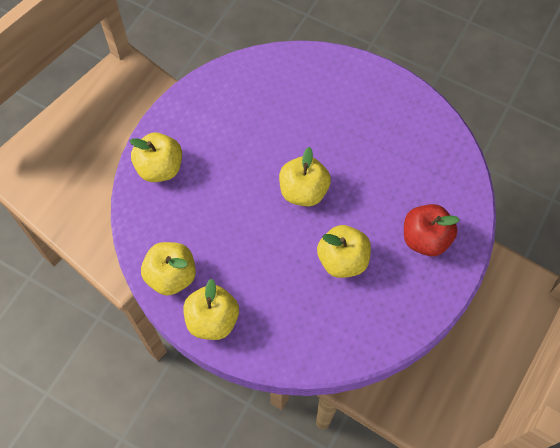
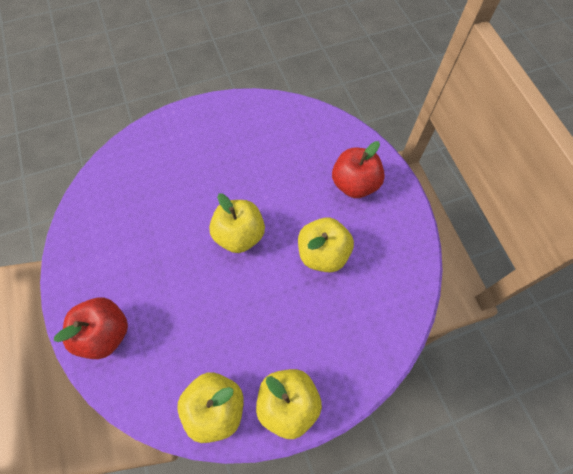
camera: 50 degrees left, 0 degrees up
yellow apple [130,133,182,182] -> red apple [54,297,128,359]

